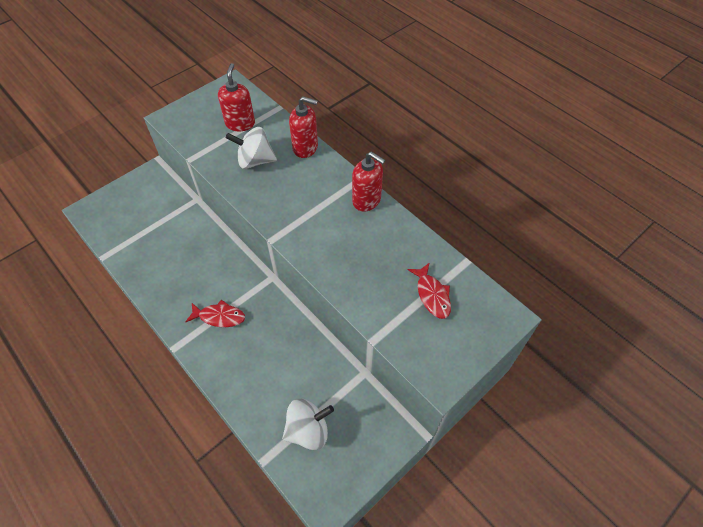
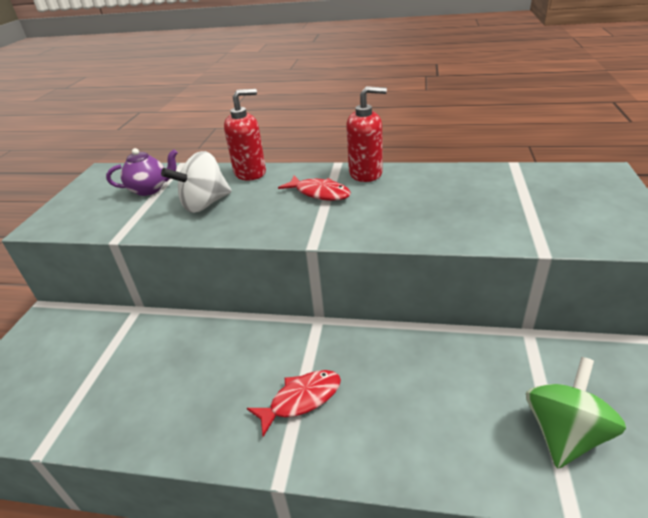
camera: 35 degrees left, 20 degrees down
red soap dispenser [218,63,255,131] -> purple teapot [106,148,178,196]
white spinning top [282,399,334,450] -> green spinning top [526,357,626,468]
red fish [408,262,451,319] -> red fish moved to [278,175,351,201]

